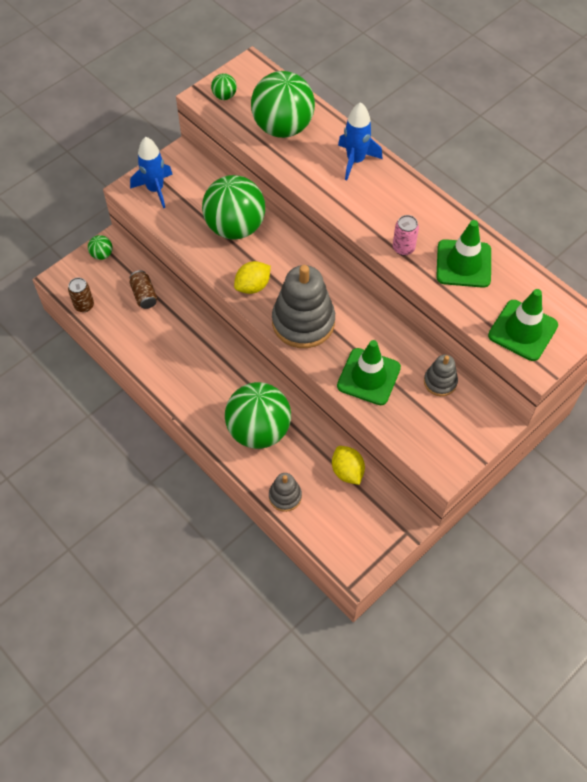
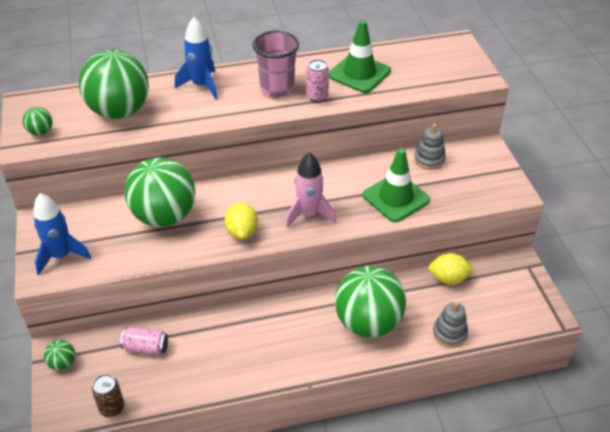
camera: 60 degrees left, 15 degrees down
brown can [130,270,157,309] -> pink can [120,327,168,355]
grey stacking toy [272,265,335,348] -> pink rocket [285,152,336,228]
green traffic cone [488,289,558,361] -> none
none -> pink cup [252,31,299,97]

